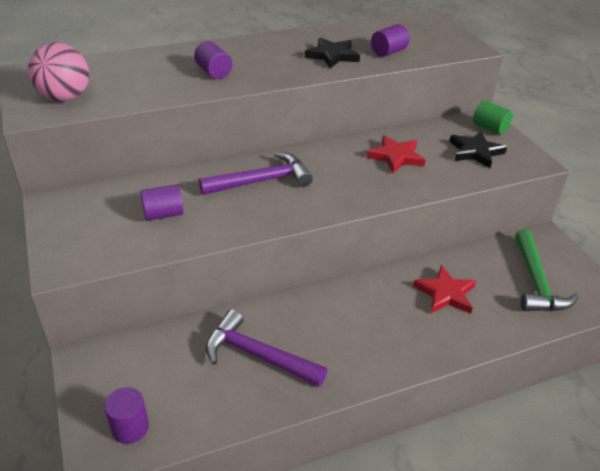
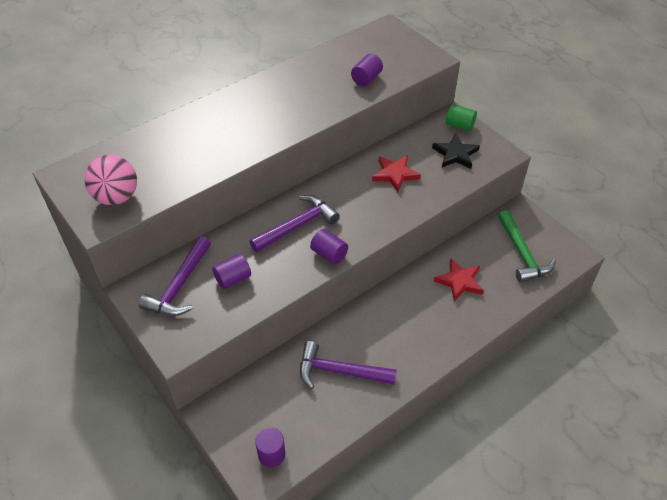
camera: 15 degrees left, 10 degrees up
purple cylinder [194,41,232,79] -> purple cylinder moved to [310,229,348,265]
black star [305,38,360,69] -> none
none -> purple hammer [139,236,211,316]

